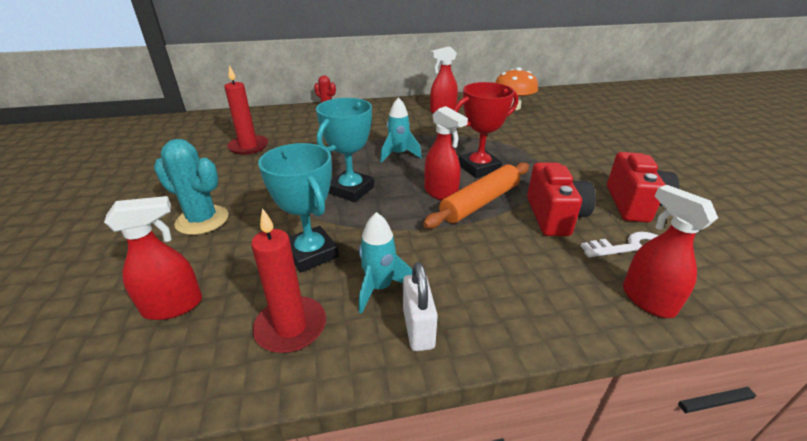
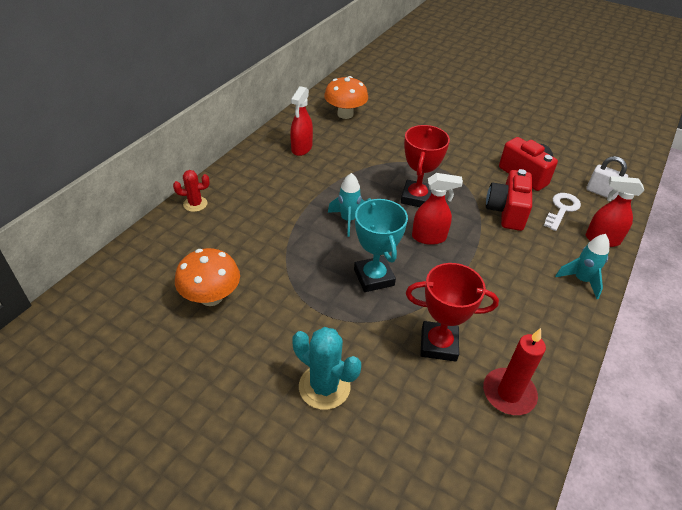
camera: 50 degrees left, 10 degrees up
red spray bottle [104,196,202,320] -> none
turquoise cactus [154,139,229,235] -> turquoise cactus turned 60 degrees clockwise [292,327,361,410]
red candle [224,65,268,155] -> orange mushroom [175,248,240,306]
turquoise trophy [258,143,339,273] -> red trophy [406,263,499,362]
turquoise rocket [359,212,412,314] -> turquoise rocket moved to [555,234,609,299]
white padlock [403,262,438,351] -> white padlock moved to [586,156,628,200]
orange rolling pin [423,162,529,229] -> none
red camera [527,162,596,236] -> red camera turned 120 degrees counterclockwise [486,169,532,231]

